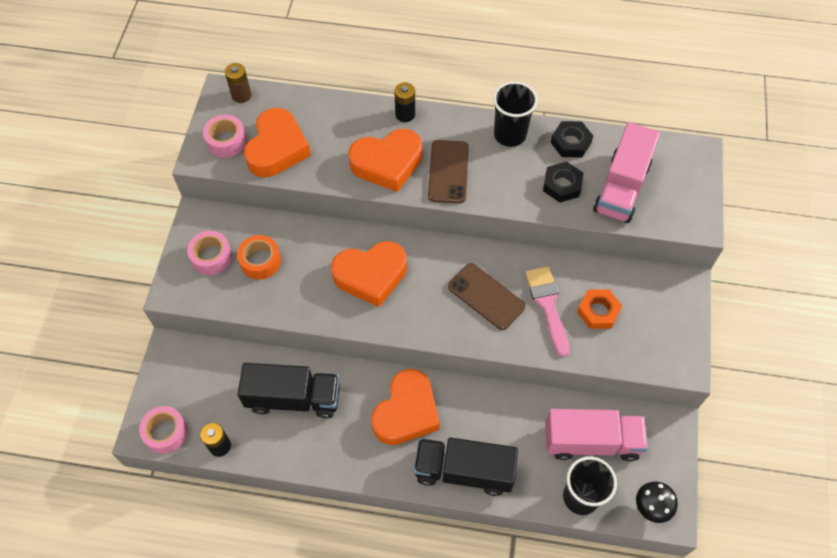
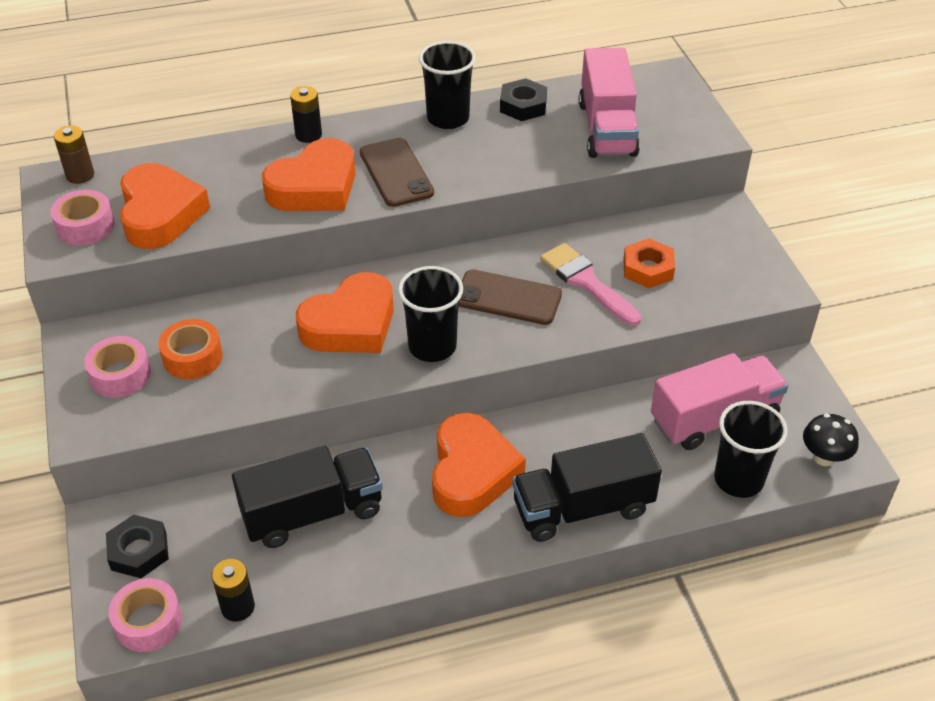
camera: 25 degrees left, 15 degrees down
black nut [543,161,583,203] -> black nut moved to [106,515,169,578]
none -> black cup [398,266,463,362]

